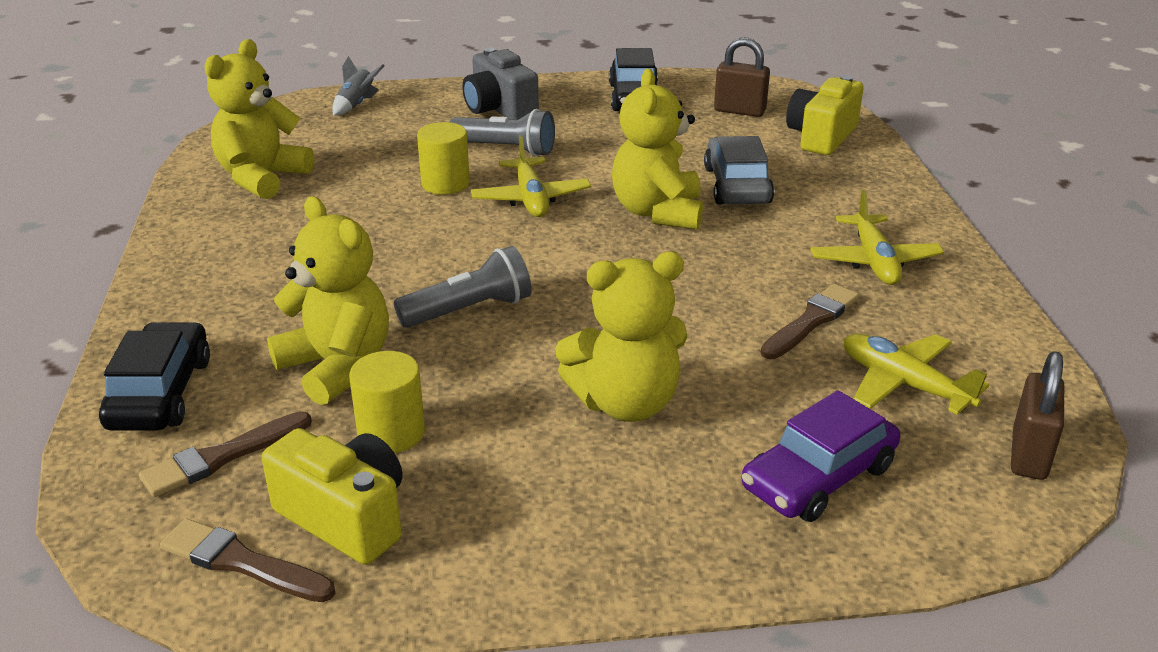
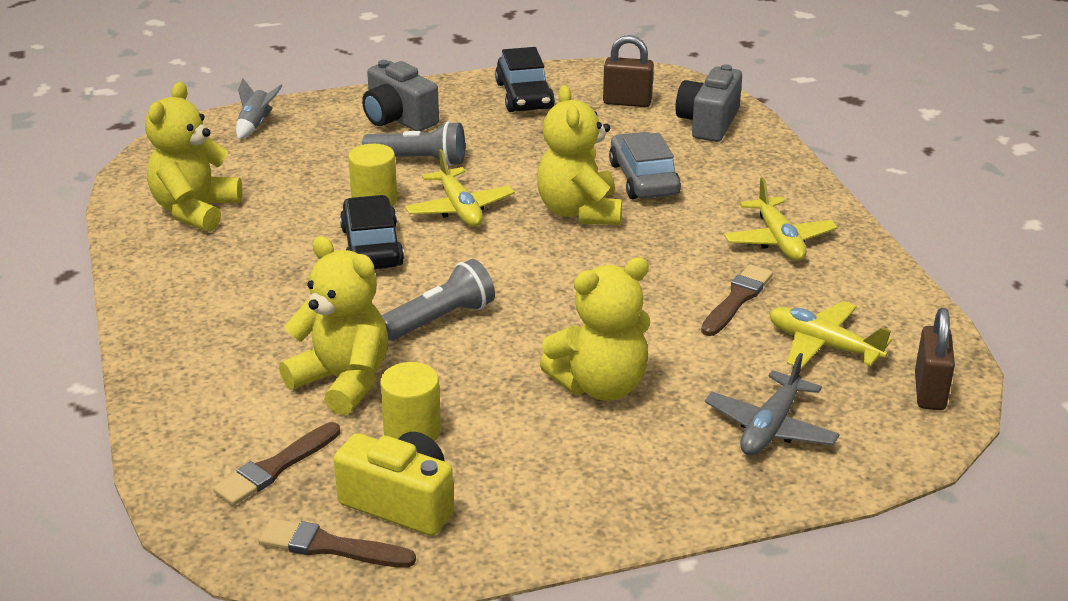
camera: 10 degrees left, 0 degrees up
black car [99,322,210,431] -> black car moved to [340,195,404,269]
purple car [742,390,900,522] -> grey plane [705,353,840,456]
yellow camera [786,75,864,155] -> grey camera [675,64,742,142]

